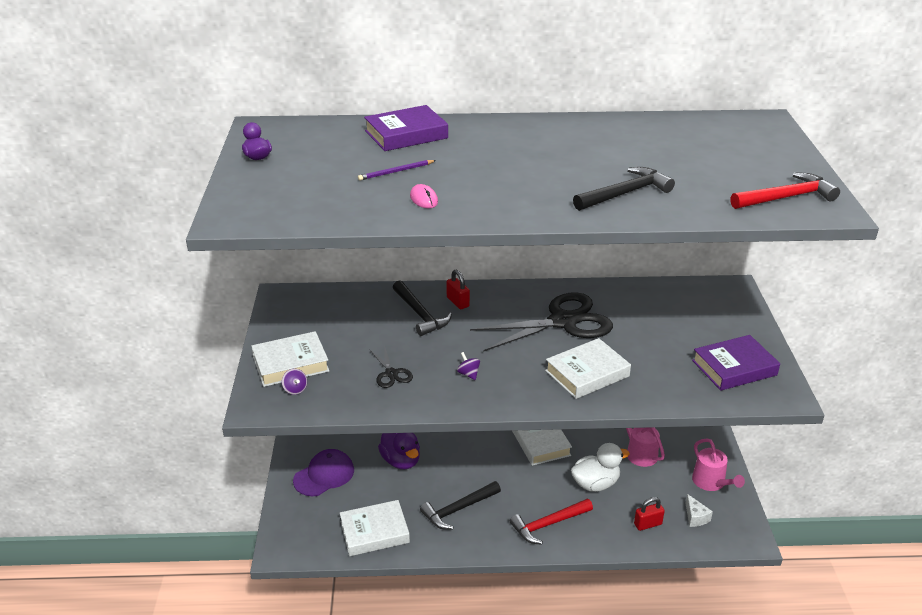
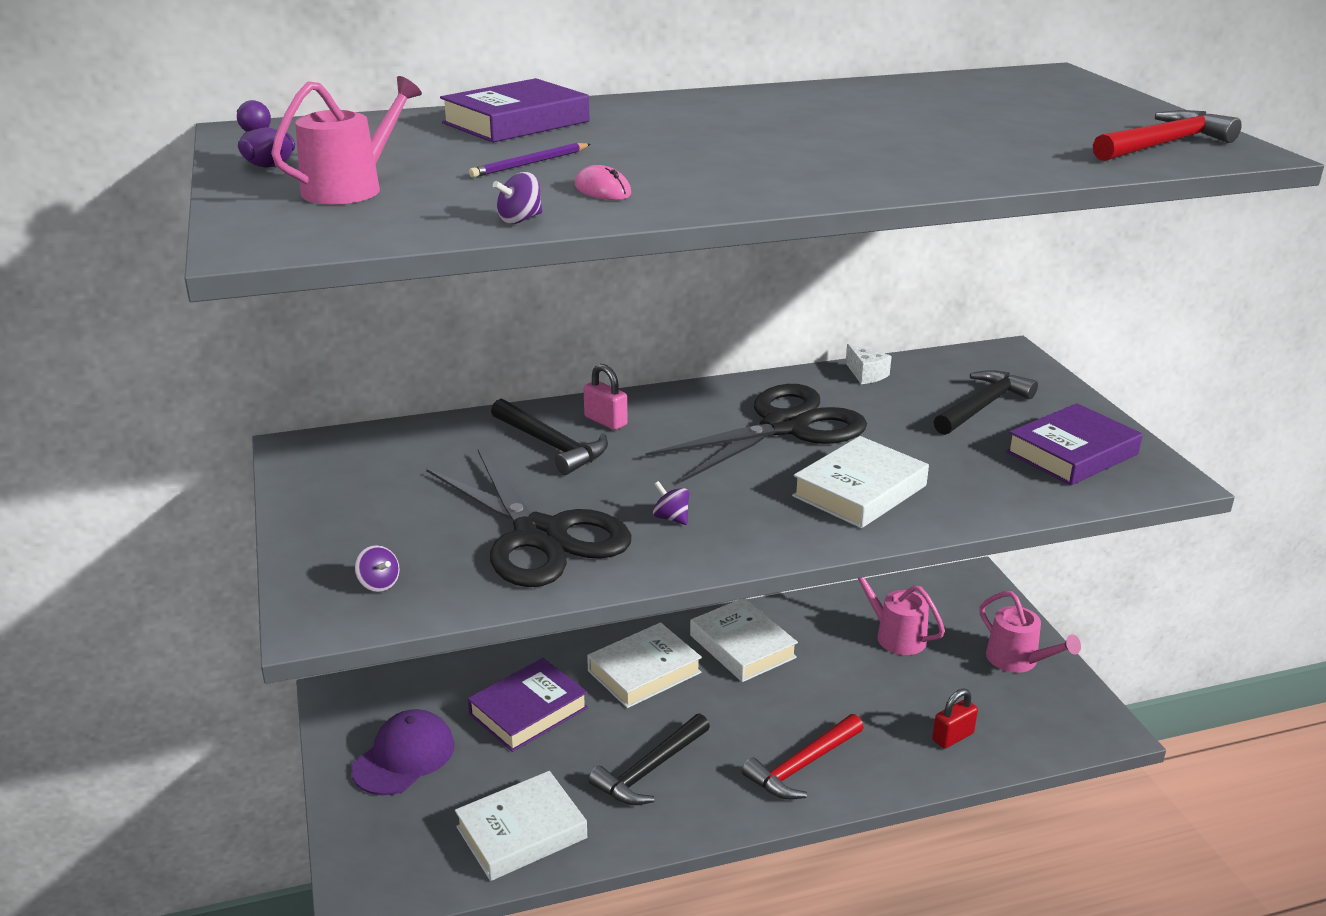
camera: 15 degrees left, 5 degrees down
white book [252,331,330,387] -> white book moved to [587,622,702,708]
black scissors [370,345,413,388] -> black scissors [427,449,631,587], size x2.24
purple duck [378,433,420,469] -> purple book [468,658,588,752]
red padlock [447,269,470,309] -> pink padlock [584,364,627,430]
white duck [571,443,630,492] -> none
black hammer [573,167,675,211] -> black hammer moved to [934,370,1038,435]
white cheese [686,494,713,527] -> white cheese moved to [846,344,892,384]
none -> pink watering can [271,76,422,204]
none -> purple spinning top [493,172,543,224]

